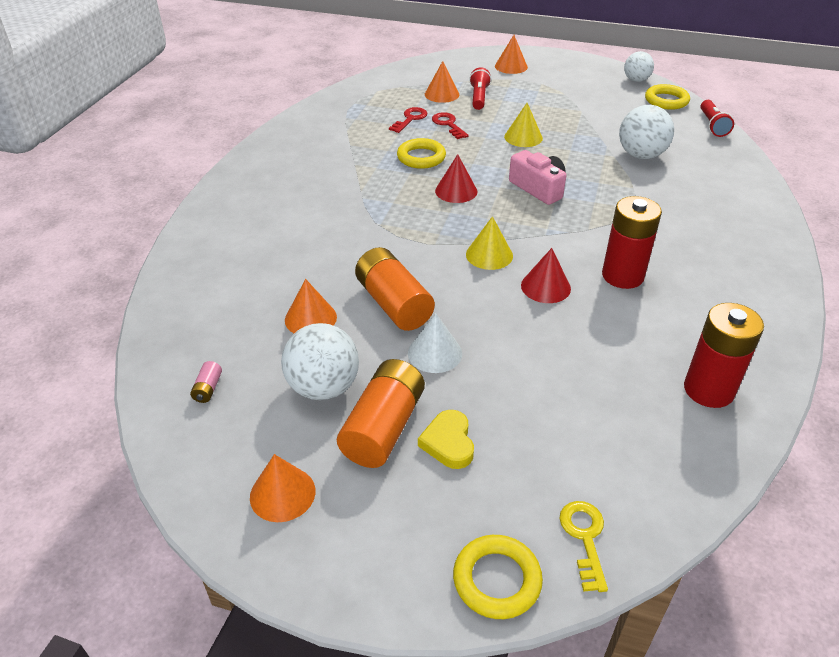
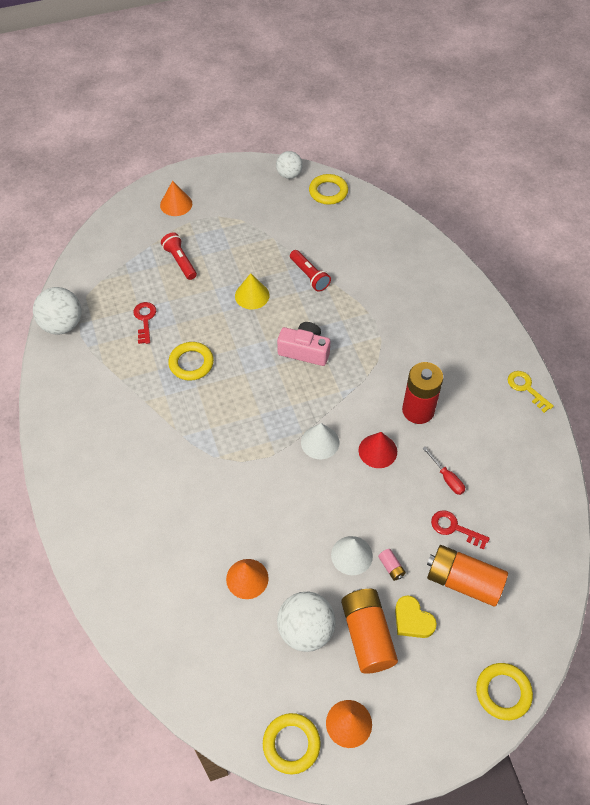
camera: 35 degrees left, 15 degrees up
pink battery [190,361,222,403] -> pink battery moved to [378,549,406,581]
orange battery [355,247,435,331] -> orange battery moved to [427,545,508,607]
orange cone [425,61,459,103] -> none
red key [432,112,469,139] -> red key moved to [431,510,490,549]
red cone [435,154,478,203] -> none
yellow cone [466,216,513,270] -> white cone [301,423,339,459]
yellow key [559,501,608,592] -> yellow key moved to [508,371,554,413]
white ball [619,105,674,159] -> white ball moved to [33,287,82,335]
red battery [684,303,764,408] -> none
red flashlight [700,100,734,137] -> red flashlight moved to [290,250,331,292]
none -> yellow ring [263,713,321,774]
none -> red screwdriver [422,447,465,495]

